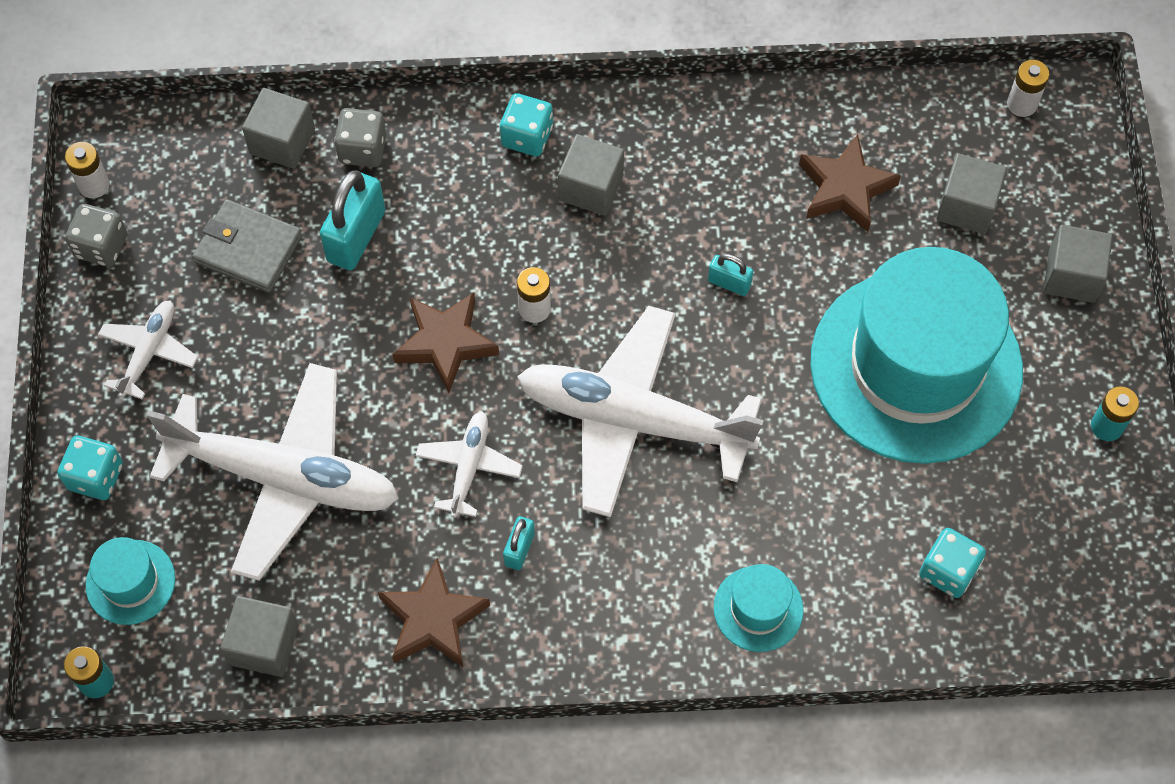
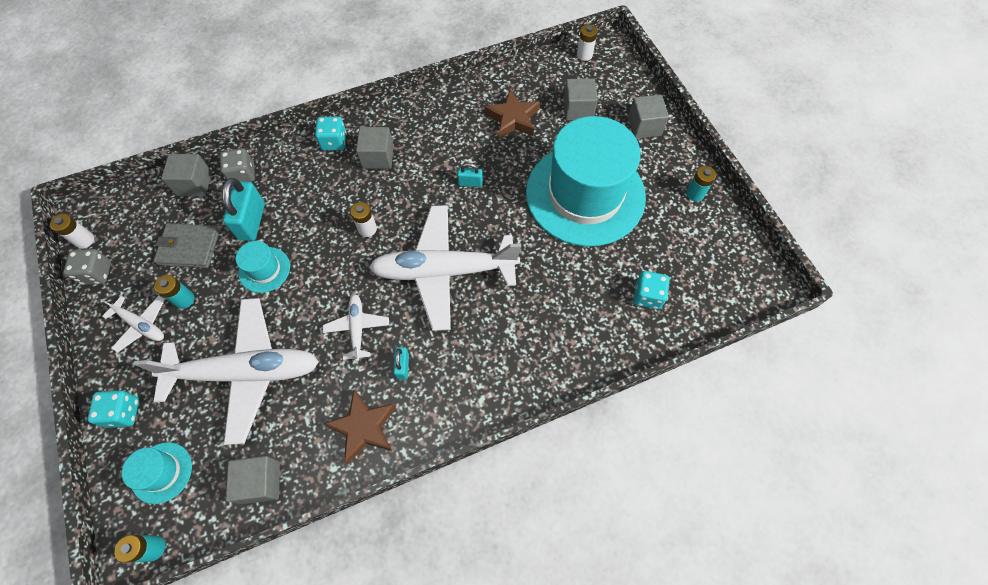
camera: 20 degrees left, 0 degrees up
white plane [98,300,198,399] -> white plane turned 120 degrees clockwise [101,296,165,353]
brown star [392,293,499,393] -> none
turquoise hat [714,564,804,652] -> turquoise hat moved to [236,241,290,293]
none -> turquoise battery [154,275,195,309]

